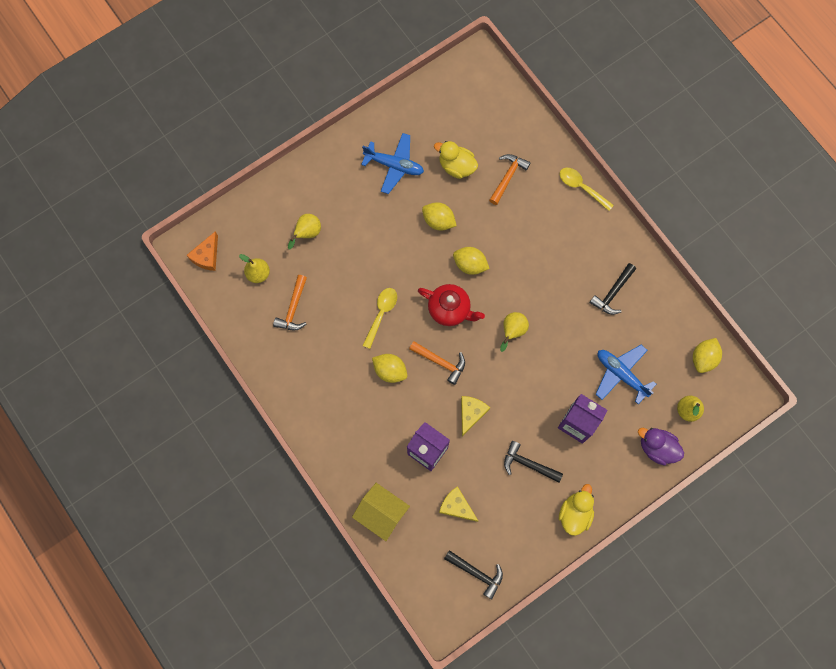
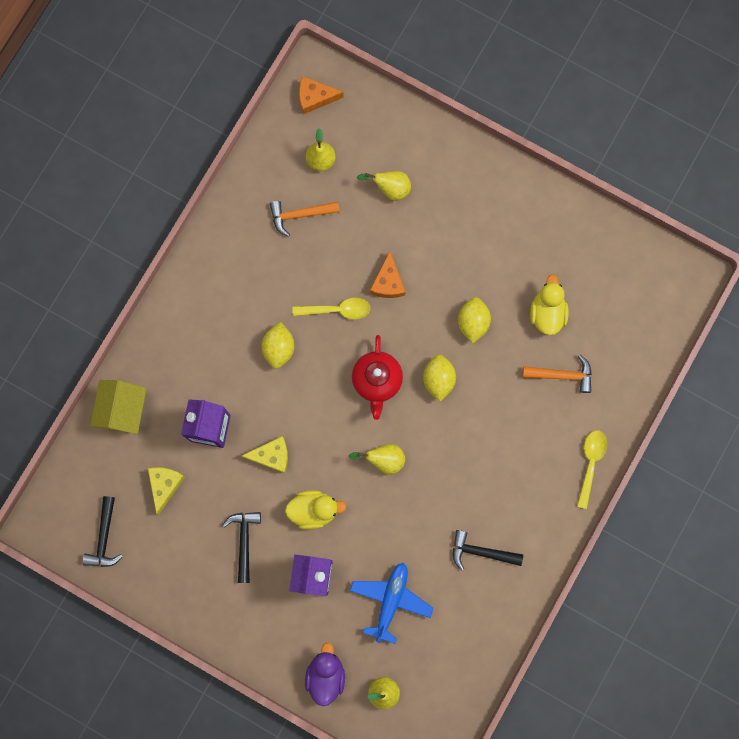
camera: 65 degrees right, 5 degrees up
blue plane [361,133,424,194] -> none
orange hammer [409,341,465,385] -> none
yellow duck [559,484,594,536] -> yellow duck moved to [285,490,347,530]
yellow lemon [693,338,722,373] -> none
none -> orange cheese [370,252,406,298]

